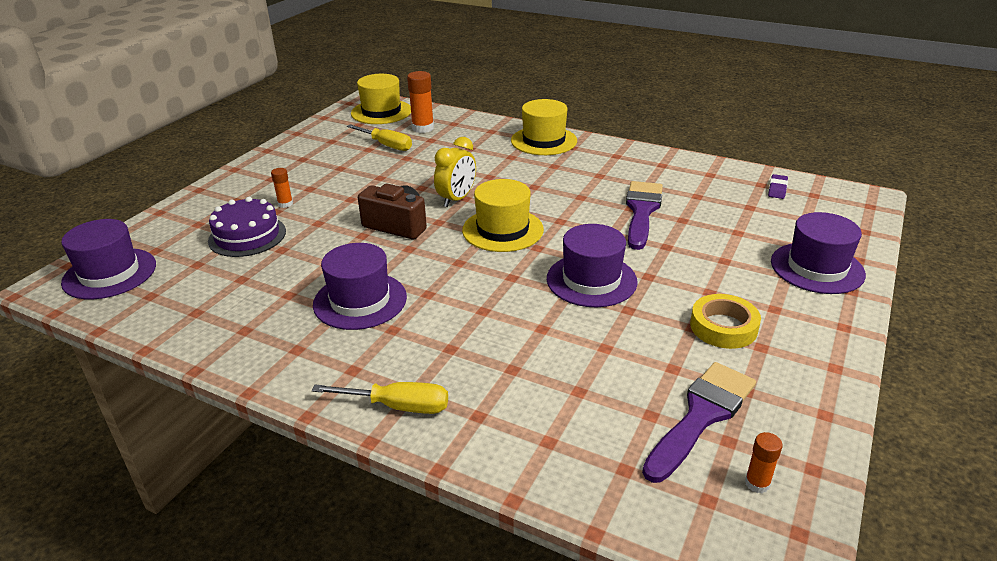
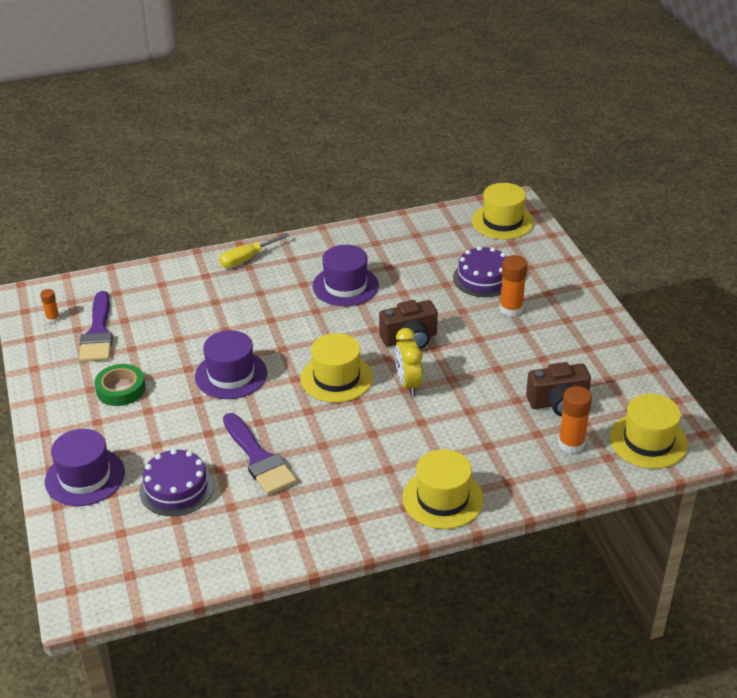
camera: 135 degrees right, 5 degrees up
purple hat [61,219,156,299] -> yellow hat [472,183,534,239]
orange glue stick [271,168,293,208] -> orange glue stick [499,255,527,317], size x1.78
yellow screwdriver [347,124,412,151] -> brown camera [526,362,591,416]
yellow tape [690,294,761,349] -> green tape [94,364,145,406]
purple eraser [768,174,788,199] -> none
none -> purple cake [140,449,214,516]

